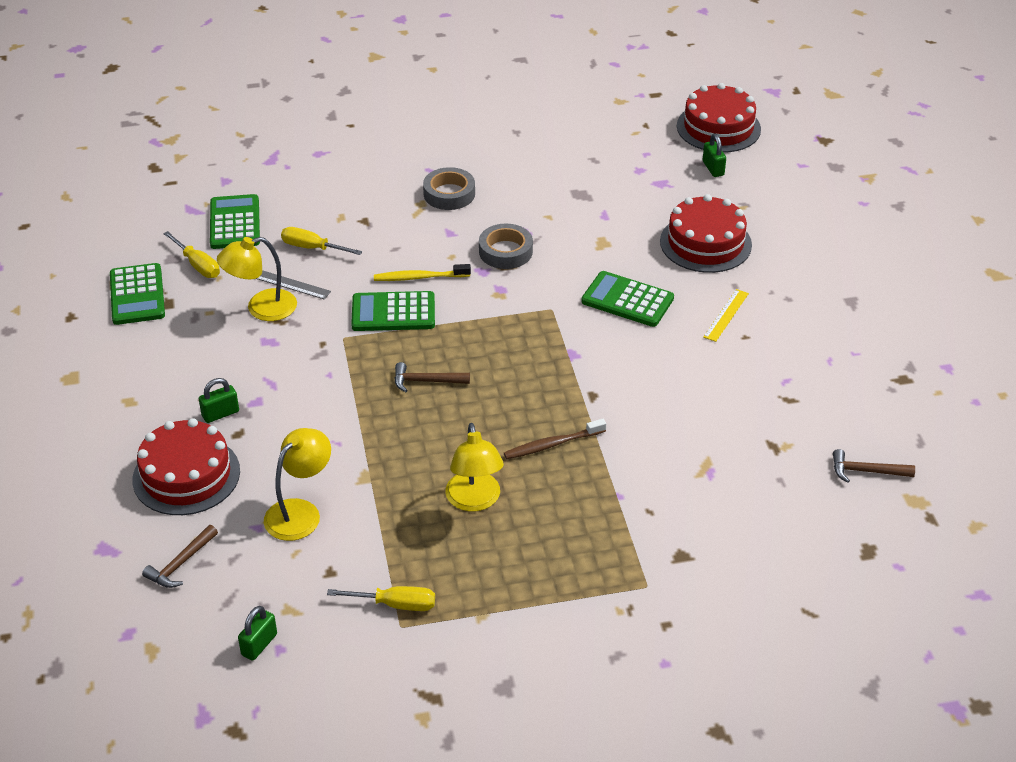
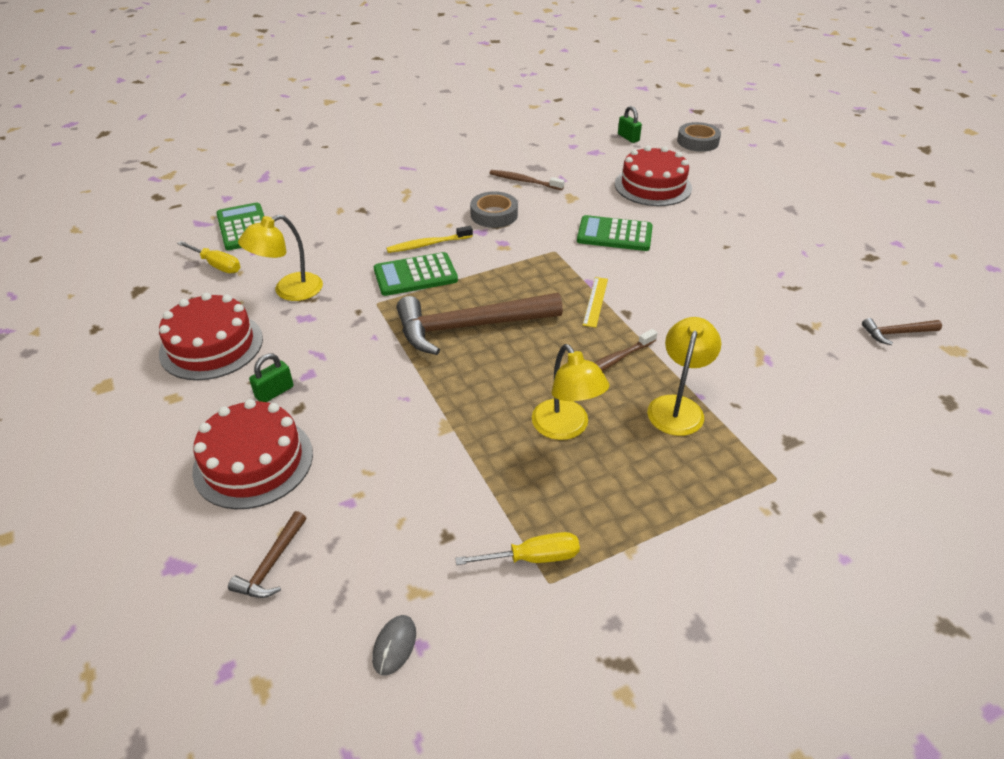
camera: 15 degrees left, 0 degrees up
green calculator [110,263,165,325] -> none
green padlock [238,606,277,661] -> grey mouse [372,615,416,676]
grey ruler [256,270,331,300] -> none
yellow lamp [264,428,331,541] -> yellow lamp moved to [647,317,721,436]
yellow screwdriver [281,227,362,255] -> none
brown hammer [394,362,470,392] -> brown hammer [397,293,563,355], size x2.21
grey tape [423,167,475,210] -> grey tape moved to [677,122,721,152]
red cake [677,83,761,153] -> red cake moved to [159,293,263,380]
yellow ruler [703,289,749,342] -> yellow ruler moved to [583,277,608,328]
none -> brown toothbrush [490,170,565,190]

